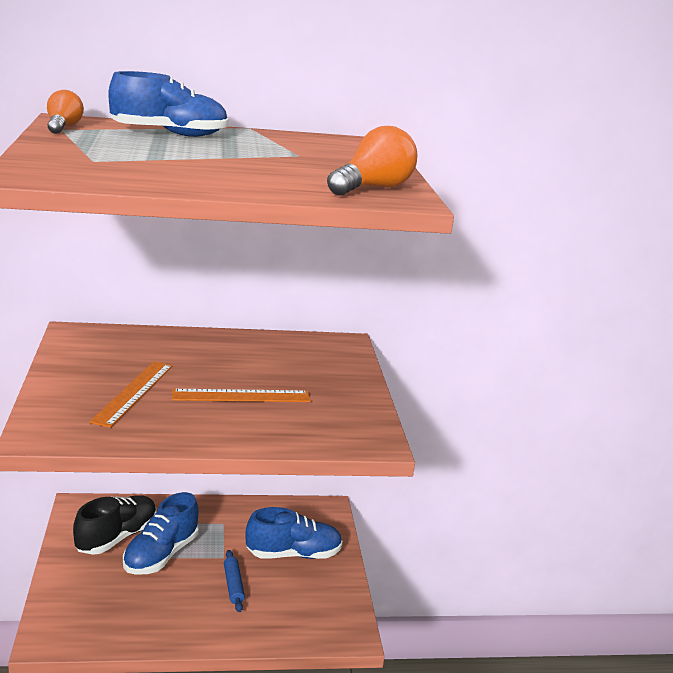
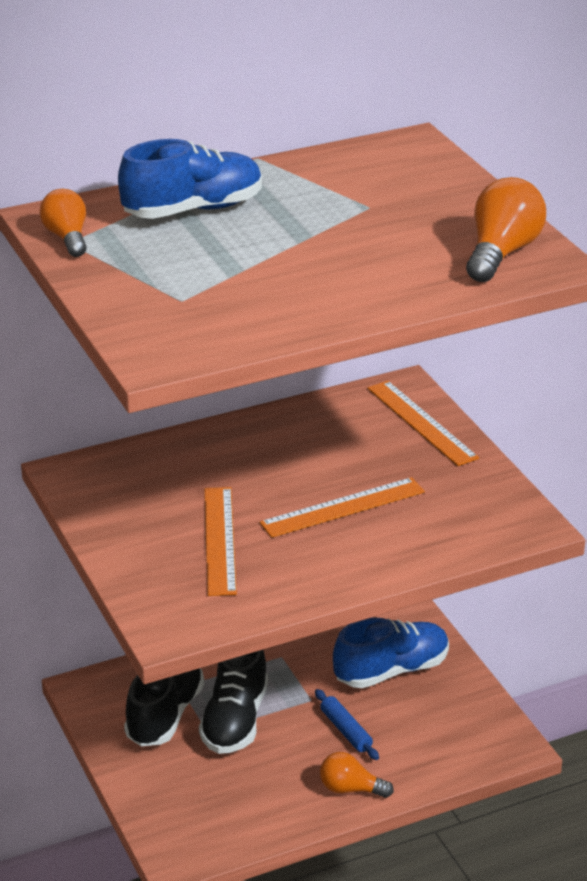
camera: 15 degrees left, 10 degrees up
blue shoe [123,492,199,575] -> black shoe [199,650,268,754]
none -> orange light bulb [320,752,394,798]
none -> orange ruler [367,381,479,466]

